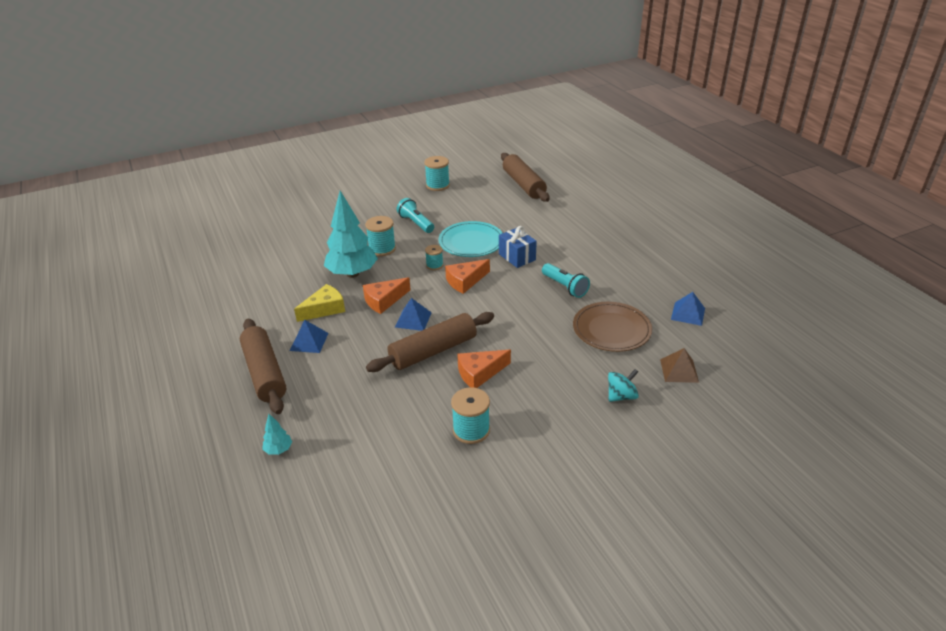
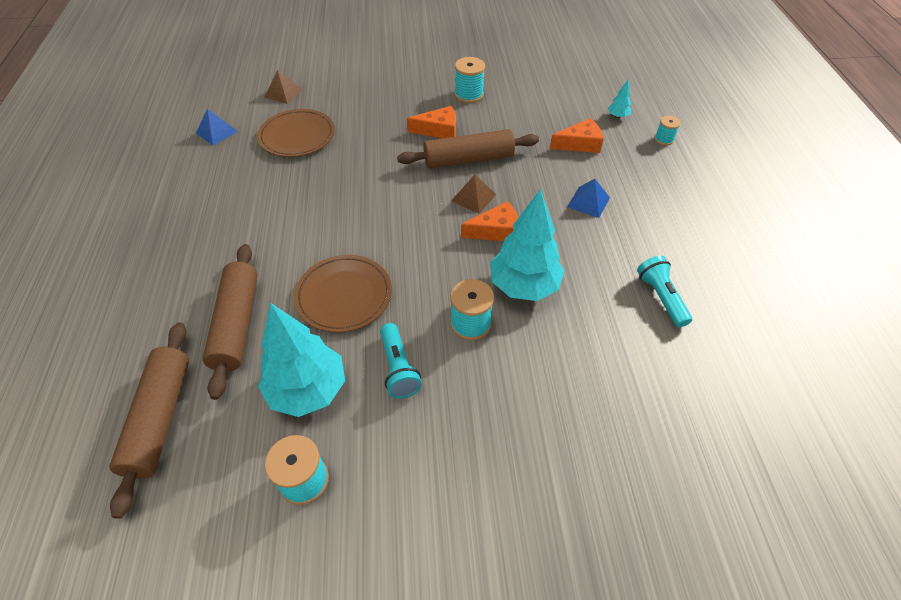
camera: 160 degrees left, 15 degrees up
brown rolling pin [240,318,286,414] -> brown rolling pin moved to [202,244,258,400]
yellow cheese [294,284,345,322] -> none
blue pyramid [395,298,432,331] -> brown pyramid [451,174,496,214]
turquoise spool [425,245,443,270] -> turquoise spool moved to [655,116,681,145]
turquoise plate [438,221,503,257] -> brown plate [294,255,392,333]
orange cheese [445,259,490,294] -> orange cheese moved to [550,118,604,153]
blue gift [499,226,537,268] -> none
turquoise flashlight [542,263,590,298] -> turquoise flashlight moved to [637,256,692,327]
turquoise spinning top [608,369,639,402] -> none
none -> turquoise tree [258,303,345,417]

